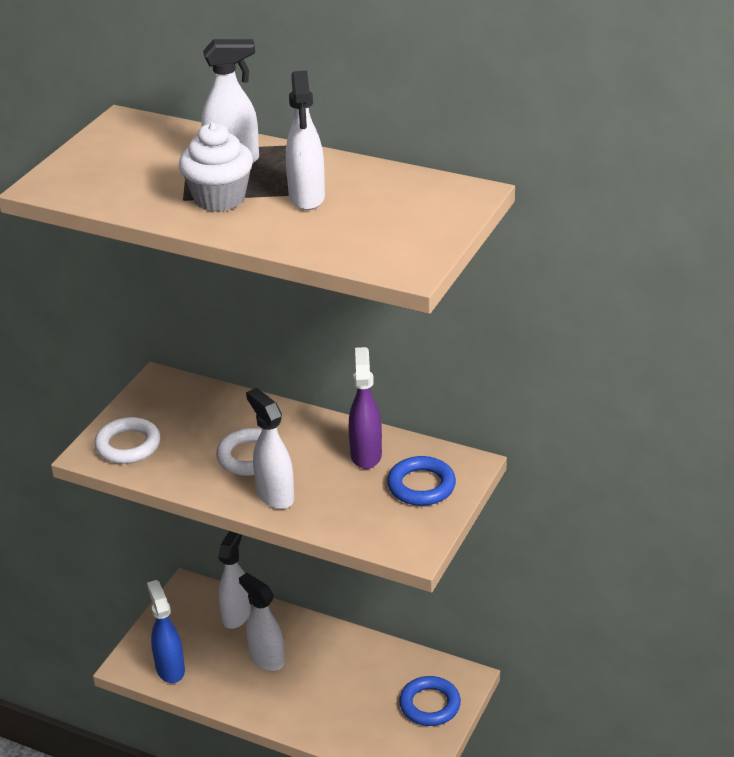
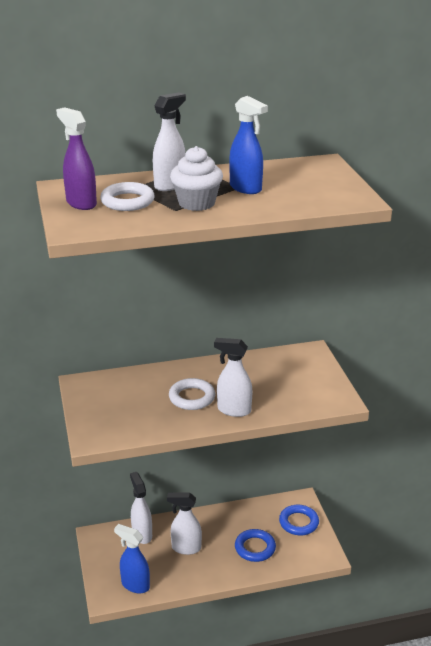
camera: 40 degrees left, 5 degrees down
white ring [94,417,160,464] -> white ring moved to [100,182,155,211]
white spray bottle [286,71,325,210] -> blue spray bottle [229,96,268,194]
purple spray bottle [349,347,382,469] -> purple spray bottle moved to [56,107,97,210]
blue ring [387,456,456,506] -> blue ring moved to [235,529,276,562]

